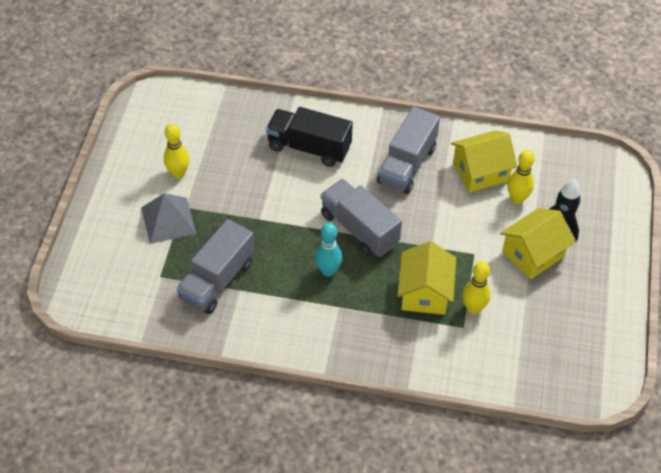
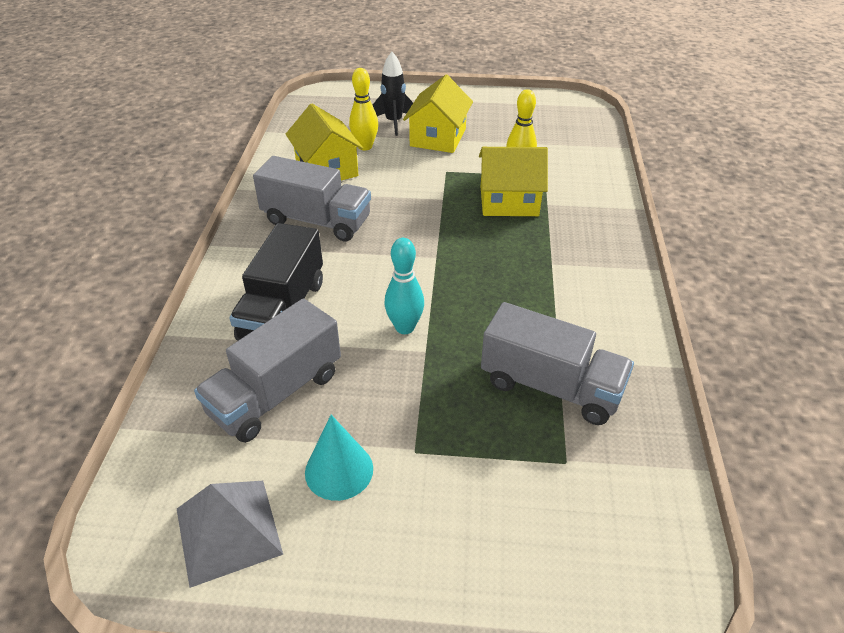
camera: 95 degrees left, 10 degrees down
grey pyramid [141,193,196,244] -> grey pyramid moved to [177,481,283,588]
yellow bowling pin [164,124,189,179] -> turquoise cone [305,415,373,501]
turquoise bowling pin [315,223,342,277] -> turquoise bowling pin moved to [384,238,424,334]
grey truck [321,179,402,257] -> grey truck moved to [194,299,341,443]
yellow house [500,208,575,279] -> yellow house turned 60 degrees clockwise [403,75,473,153]

